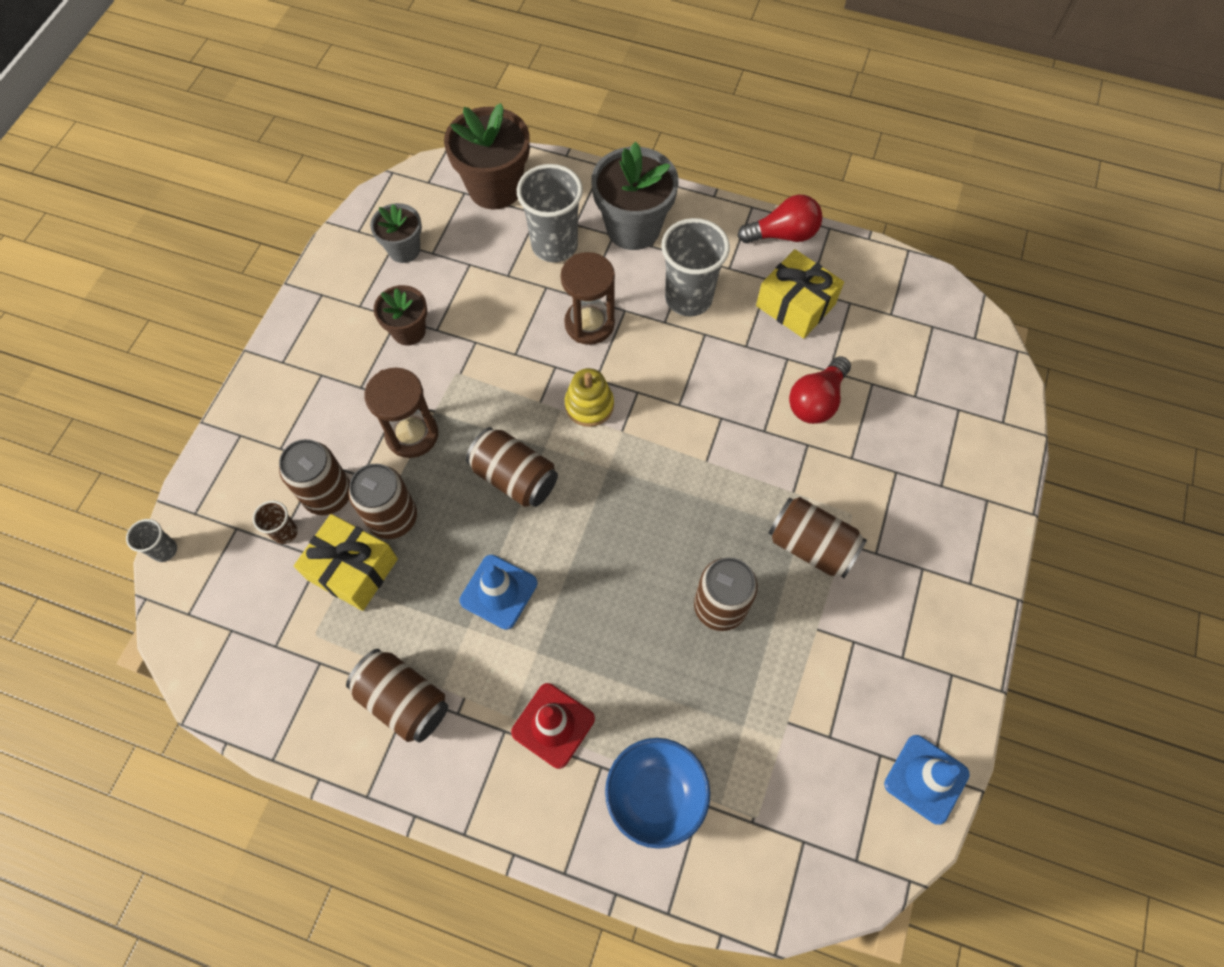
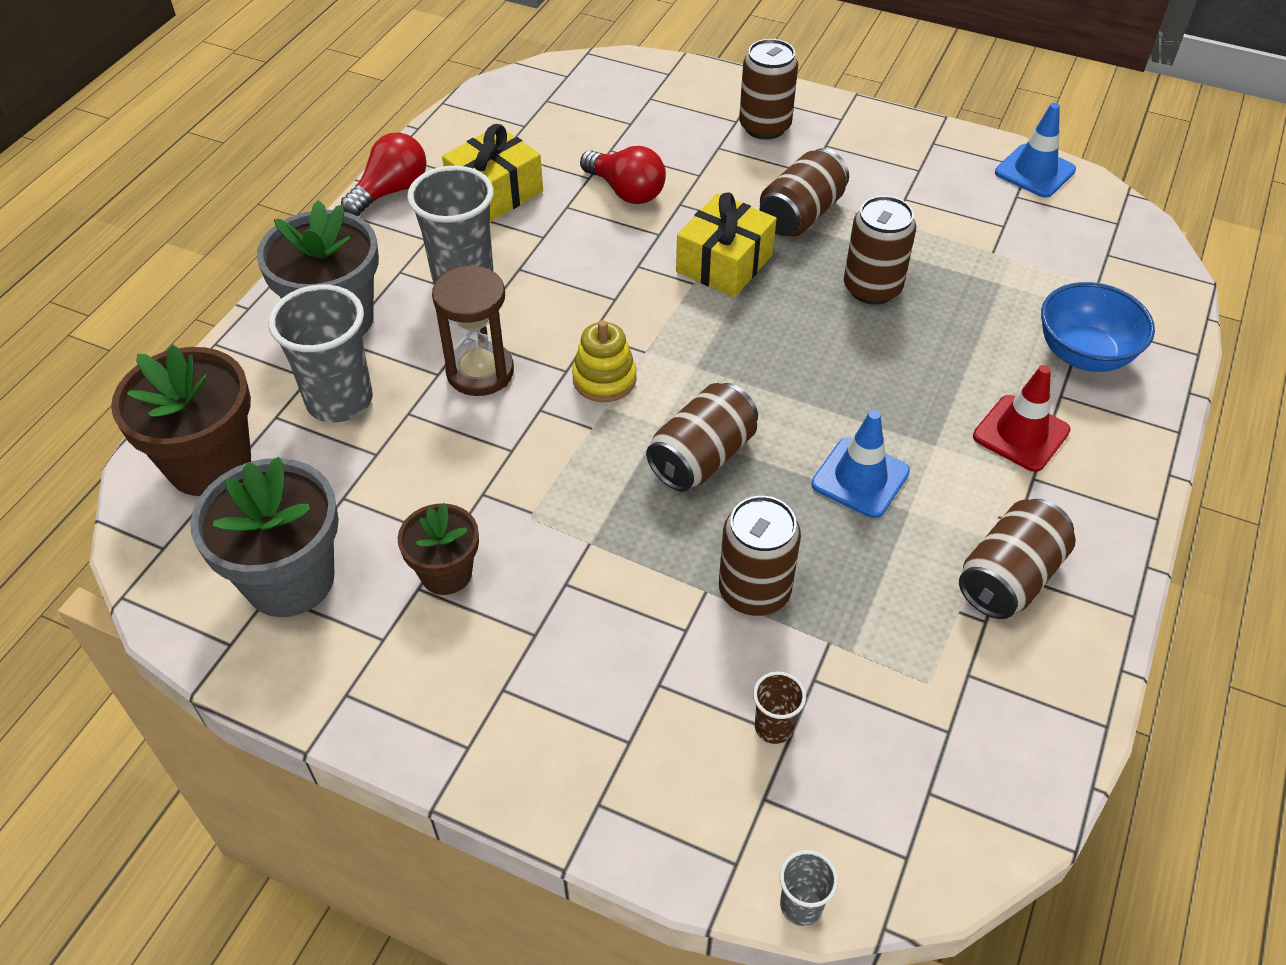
camera: 85 degrees left, 15 degrees down
brown can [279,439,350,515] -> brown can moved to [739,39,798,140]
yellow gift [294,514,398,611] -> yellow gift moved to [676,193,777,297]
brown hourglass [364,368,438,458] -> none
grey flower pot [370,203,422,263] -> grey flower pot [190,457,339,617], size x1.71
red light bulb [738,195,823,243] -> red light bulb turned 45 degrees clockwise [341,132,426,216]

